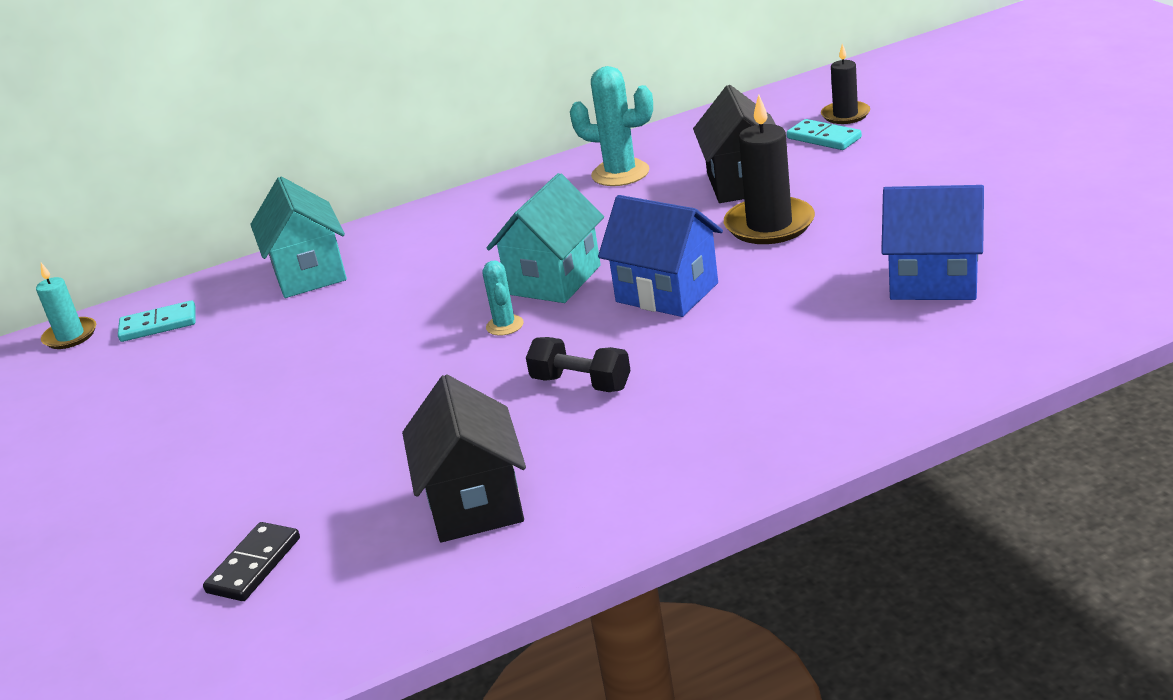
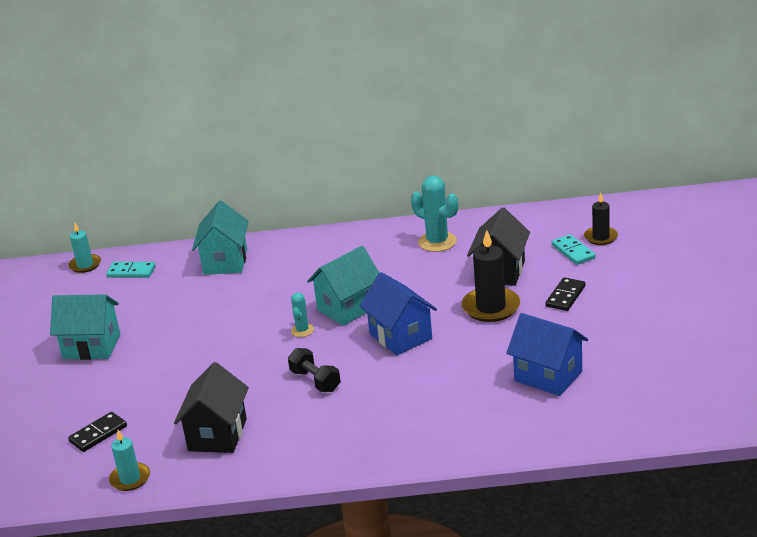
camera: 20 degrees right, 0 degrees up
none -> turquoise house [50,294,120,360]
none -> turquoise candle [109,430,150,491]
none -> black domino [546,277,585,311]

